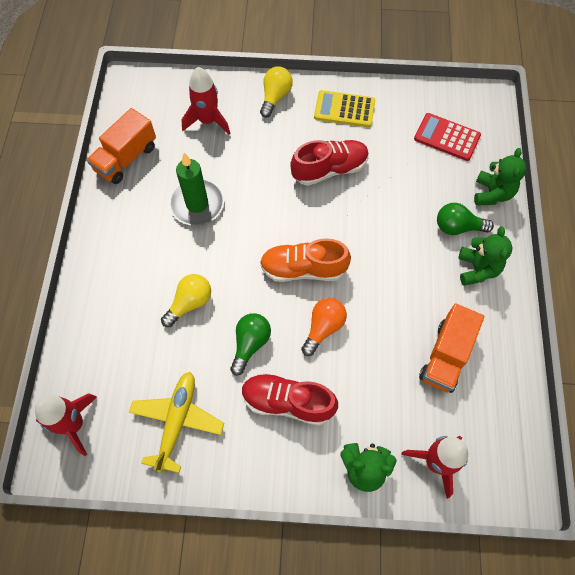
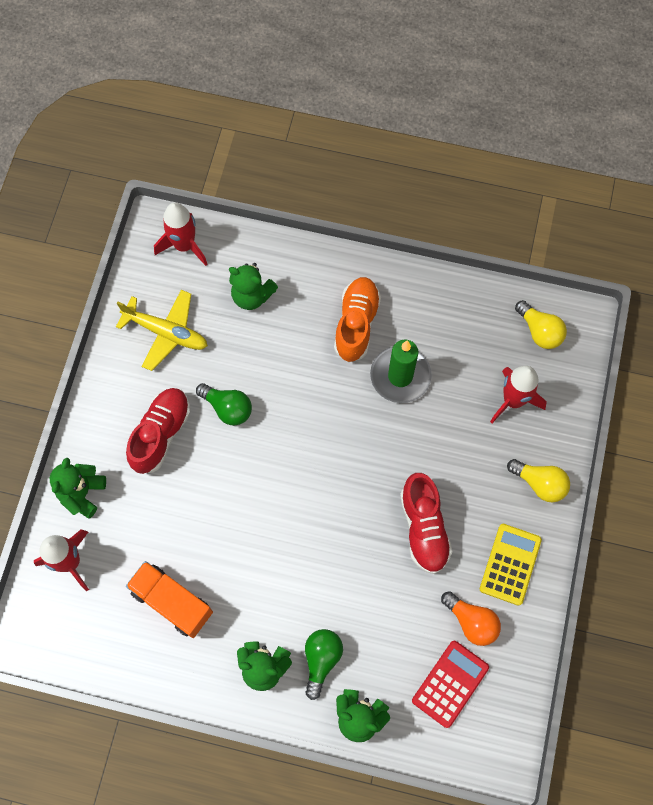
camera: 100 degrees right, 5 degrees up
orange truck [87,108,156,184] -> none
yellow light bulb [161,274,211,327] -> yellow light bulb moved to [515,300,567,349]
orange shoe [260,238,351,282] -> orange shoe moved to [334,277,381,362]
orange light bulb [301,298,347,356] -> orange light bulb moved to [441,591,501,646]
none -> green teddy bear [229,263,278,310]

